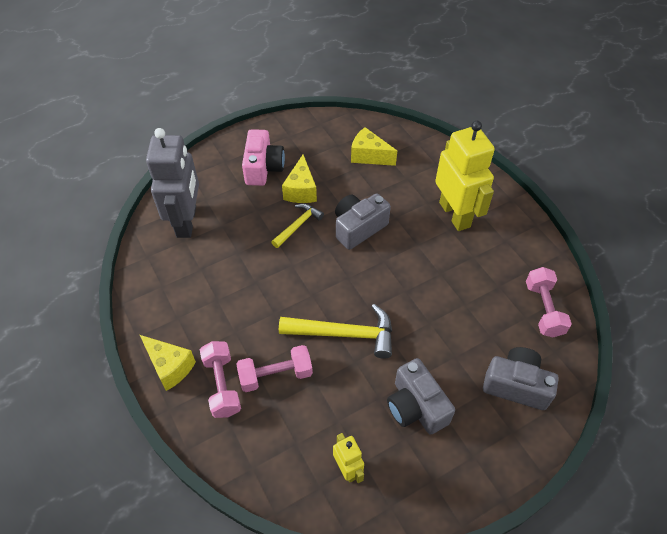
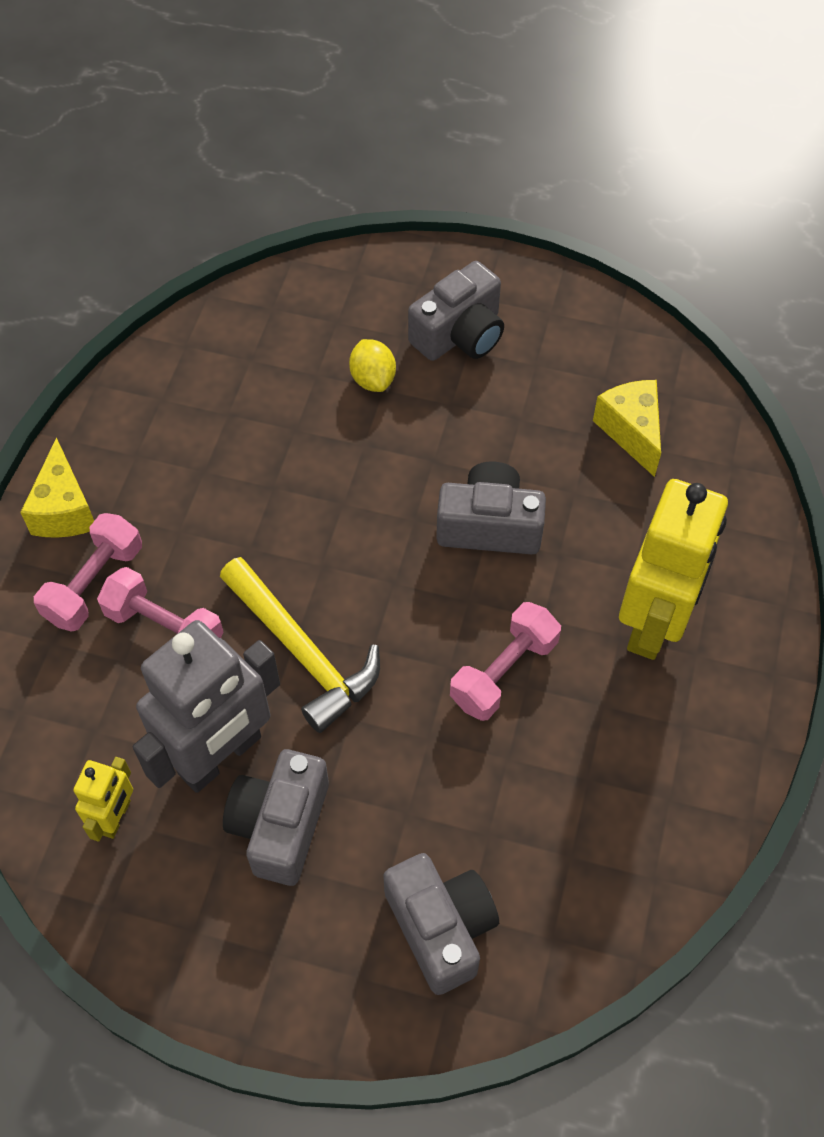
camera: 45 degrees right, 5 degrees up
grey robot [146,128,199,238] -> grey robot moved to [133,620,280,793]
pink camera [242,129,285,186] -> grey camera [408,261,504,361]
yellow hammer [271,204,324,248] -> none
yellow cheese [282,155,317,203] -> none
pink dumbbell [526,267,572,337] -> pink dumbbell moved to [450,602,561,721]
none -> yellow lemon [349,339,396,392]

